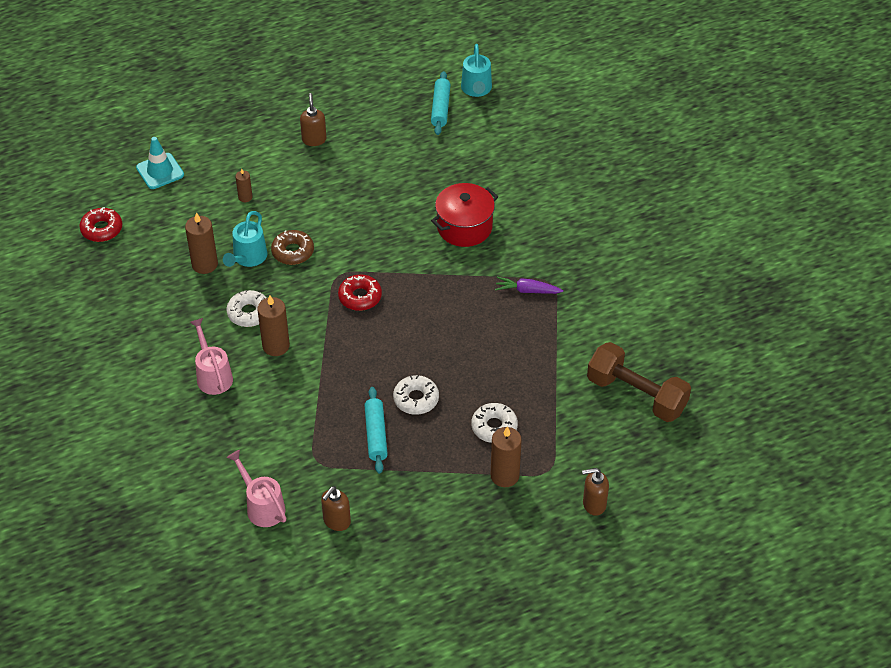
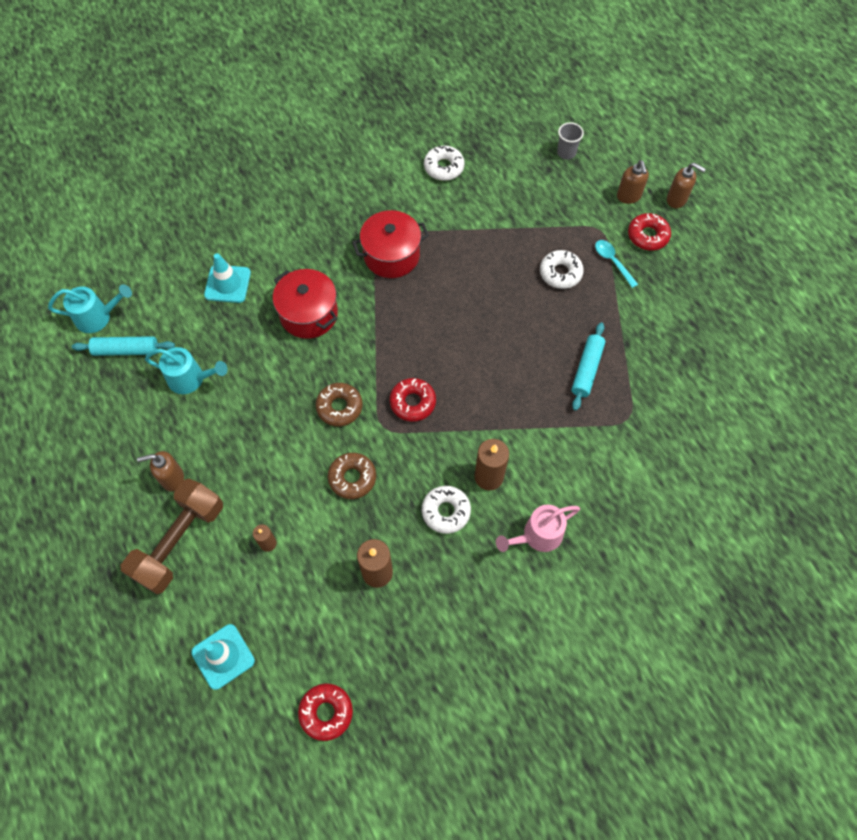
camera: 95 degrees left, 15 degrees up
turquoise watering can [223,211,268,267] -> turquoise watering can moved to [145,347,227,394]
pink watering can [227,450,286,527] -> none
brown soap dispenser [321,486,351,531] -> brown soap dispenser moved to [667,163,706,208]
turquoise rolling pin [364,387,388,474] -> turquoise rolling pin turned 60 degrees counterclockwise [571,322,605,411]
white donut [393,375,439,415] -> white donut moved to [424,146,465,181]
brown candle [491,427,522,487] -> turquoise spoon [595,240,638,288]
purple carrot [495,277,563,294] -> red pot [352,210,429,278]
brown dumbbell [587,342,691,422] -> brown dumbbell moved to [121,479,223,594]
none -> turquoise traffic cone [204,253,251,303]
none -> brown donut [316,383,363,426]
none -> grey cup [557,122,584,160]
none -> red donut [628,213,671,251]

